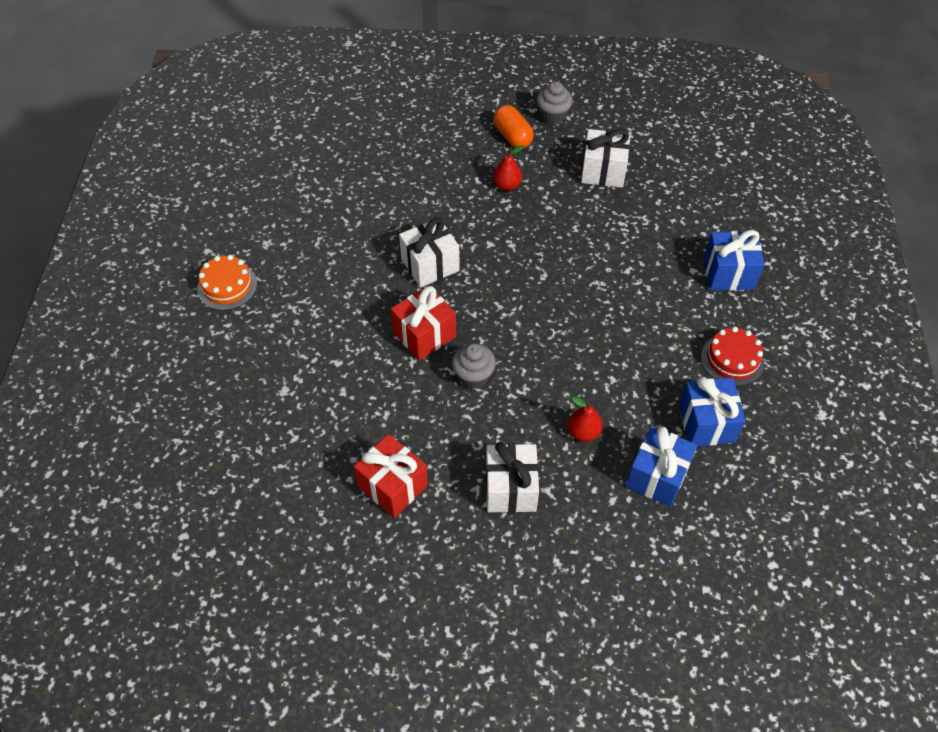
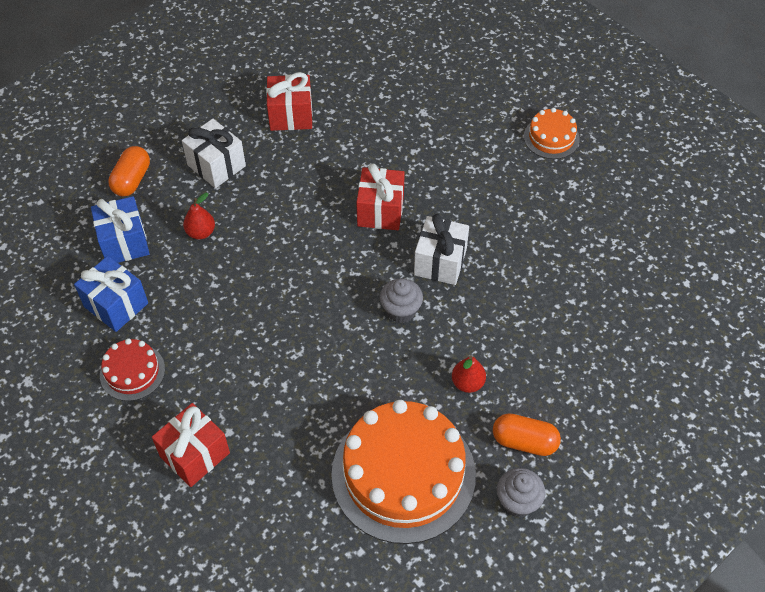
camera: 135 degrees right, 0 degrees up
grey cupcake [452,343,496,389] -> grey cupcake moved to [380,278,423,323]
white gift [581,129,630,188] -> orange cake [331,400,476,544]
blue gift [704,230,765,290] -> red gift [152,403,230,487]
none -> orange capsule [108,146,150,196]

